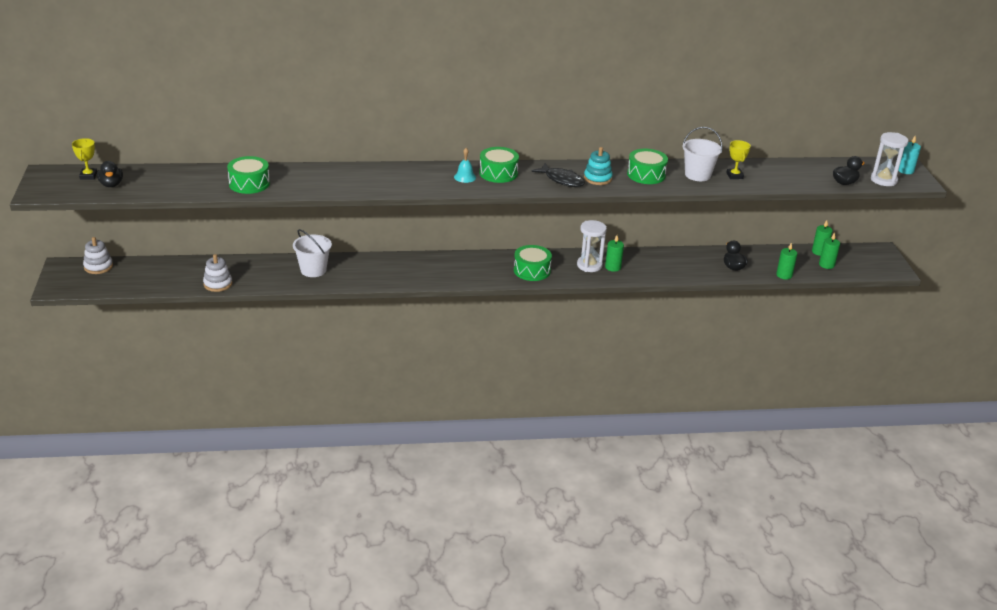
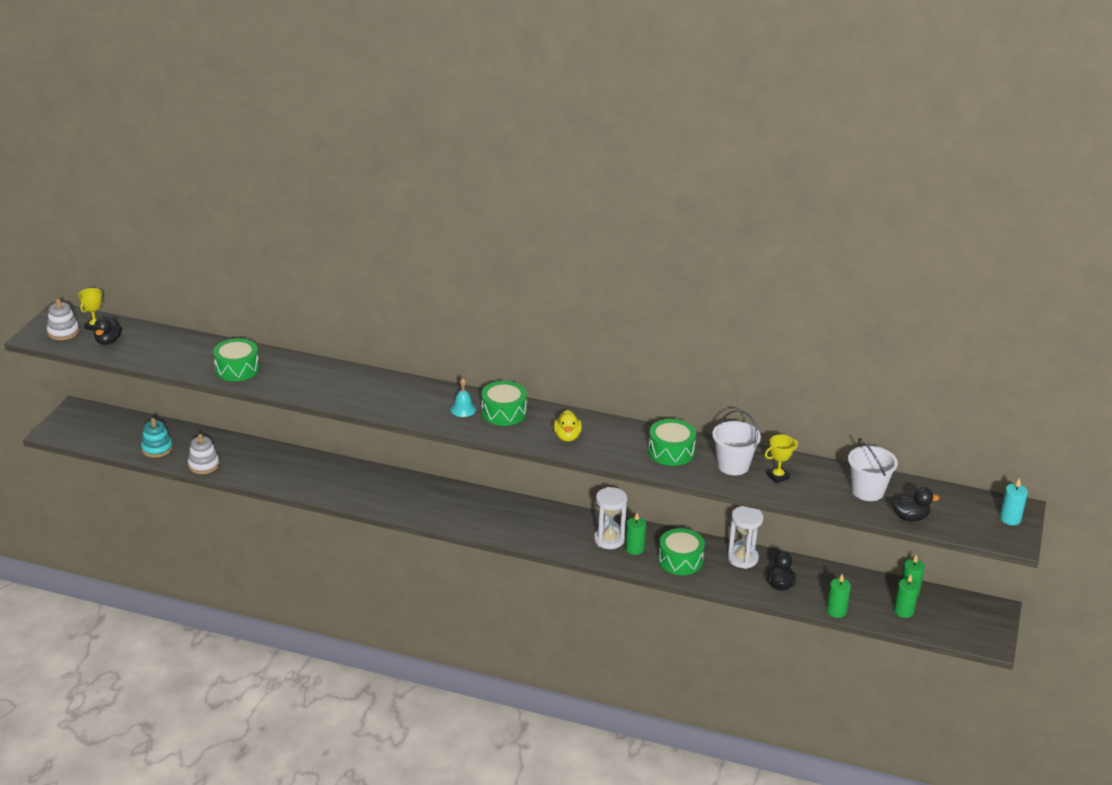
camera: 25 degrees right, 0 degrees up
white stacking toy [83,237,113,274] -> white stacking toy moved to [47,299,79,340]
white bucket [293,229,332,277] -> white bucket moved to [848,438,898,501]
green drum [514,245,552,281] -> green drum moved to [658,528,705,575]
black fish [531,163,585,187] -> yellow duck [554,410,582,442]
turquoise stacking toy [584,147,613,185] -> turquoise stacking toy moved to [141,418,173,458]
yellow trophy [726,140,751,179] -> yellow trophy turned 45 degrees clockwise [765,435,798,484]
white hourglass [871,132,909,186] -> white hourglass moved to [727,506,764,569]

